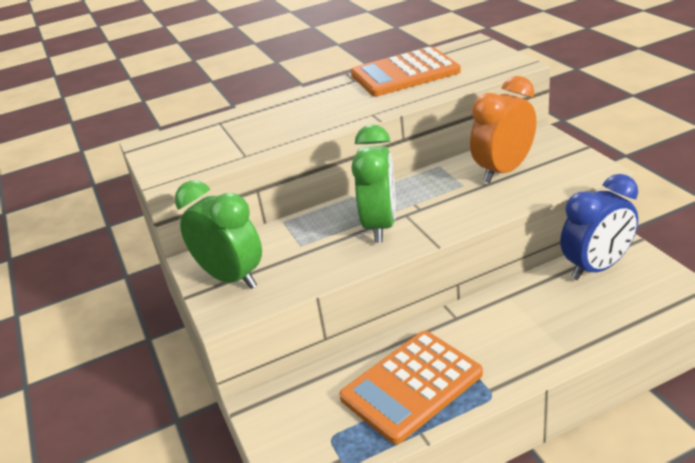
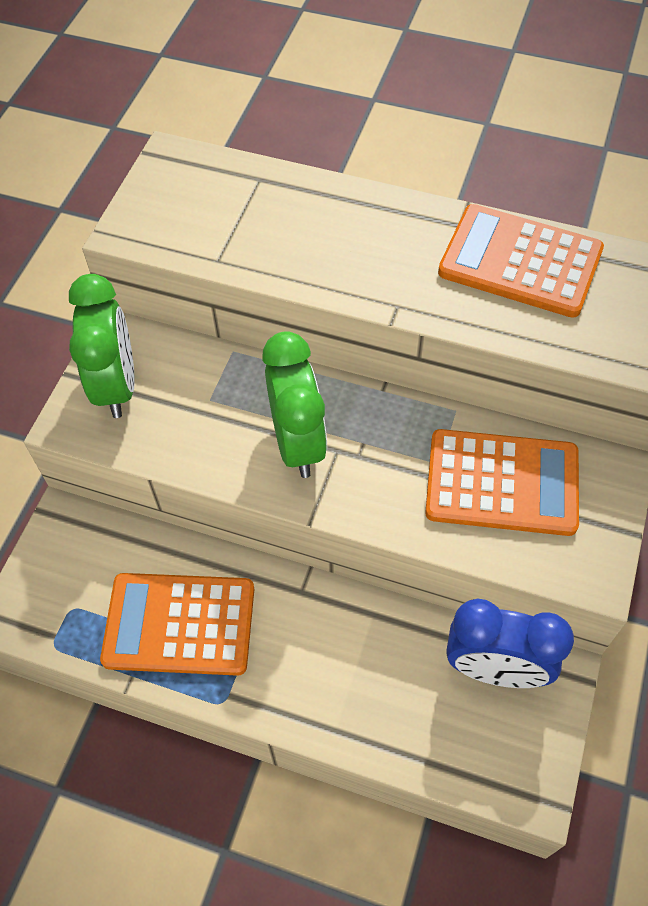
camera: 40 degrees right, 25 degrees up
green clock [351,124,396,243] -> green clock turned 60 degrees counterclockwise [262,331,327,478]
orange clock [470,76,536,183] -> orange calculator [425,429,579,536]

